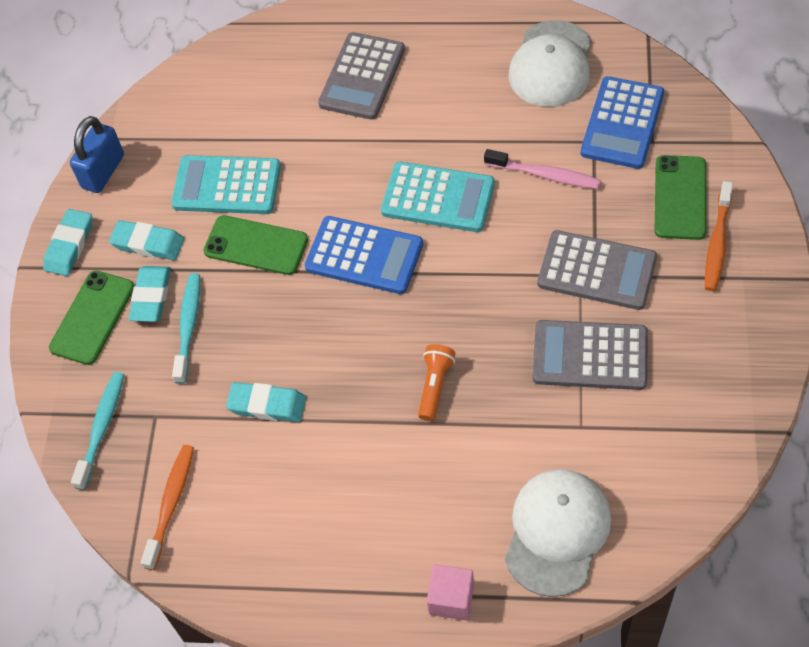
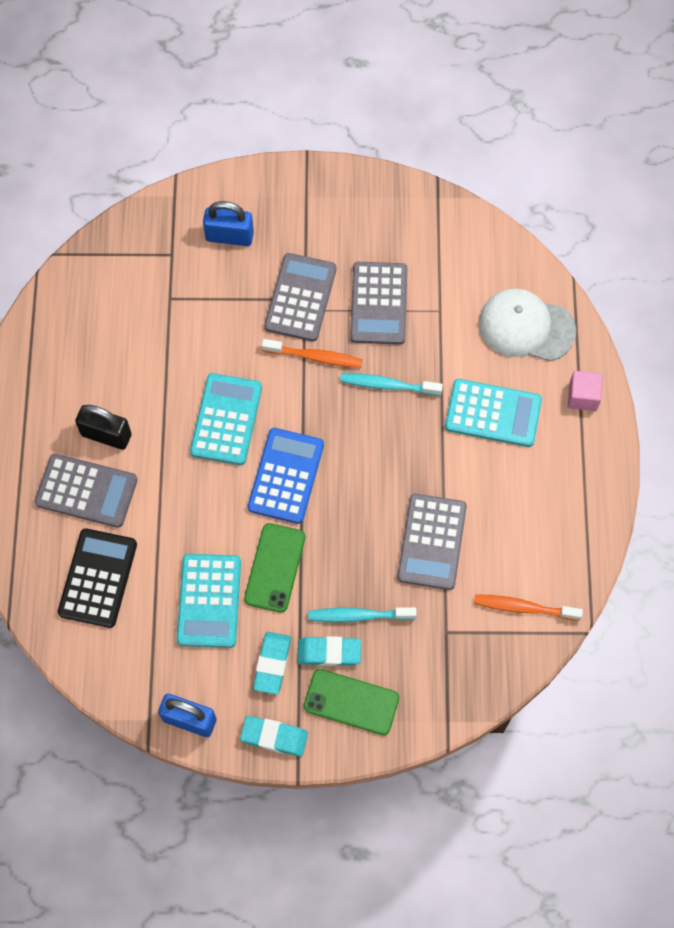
camera: 100 degrees left, 10 degrees up
turquoise toothbrush [71,372,124,490] -> turquoise toothbrush moved to [340,373,443,396]
turquoise eraser [226,382,306,422] -> grey calculator [397,494,467,590]
orange flashlight [418,344,456,421] -> none
pink toothbrush [484,149,601,189] -> none
white cap [508,20,592,107] -> none
blue calculator [581,76,664,169] -> none
green phone [655,155,707,240] -> blue padlock [203,201,254,246]
orange toothbrush [705,181,733,291] -> orange toothbrush moved to [262,339,363,368]
none -> black calculator [58,528,137,628]
none -> black padlock [75,405,132,450]
none -> turquoise calculator [445,379,542,447]

